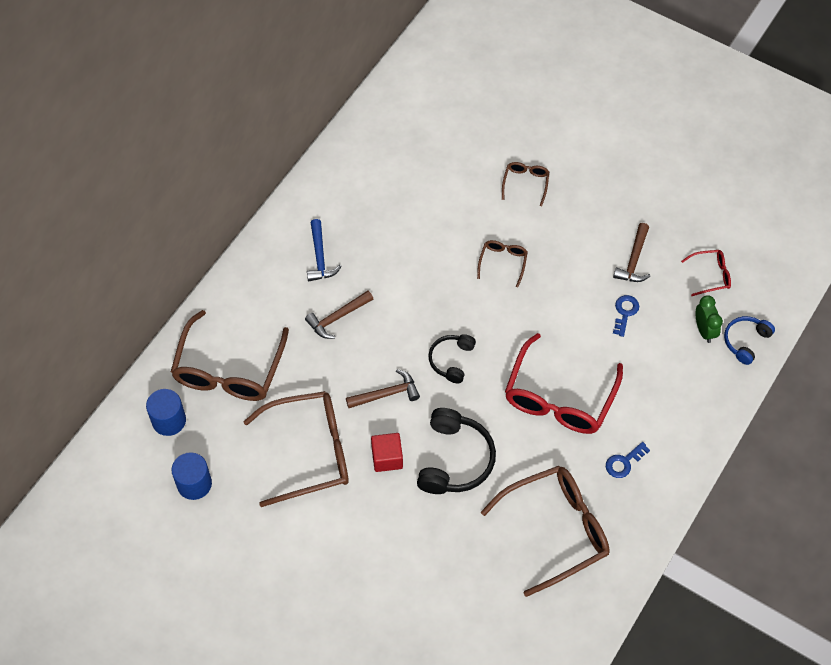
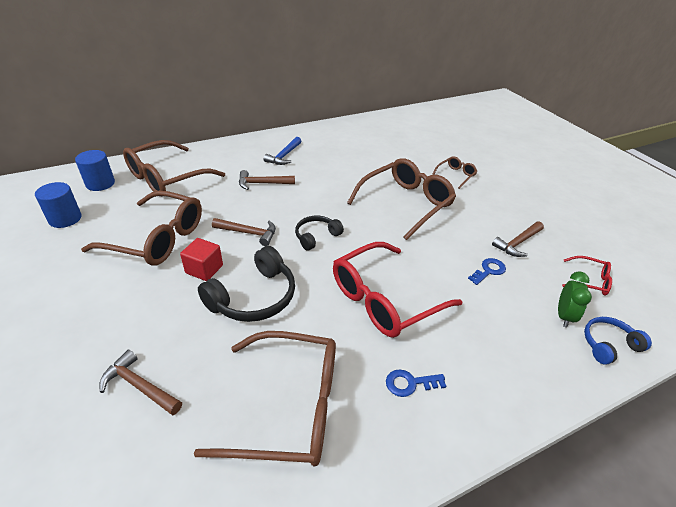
camera: 30 degrees right, 20 degrees down
brown glasses [477,240,528,287] -> brown glasses [347,158,456,240], size x2.16
none -> brown hammer [99,350,182,415]

